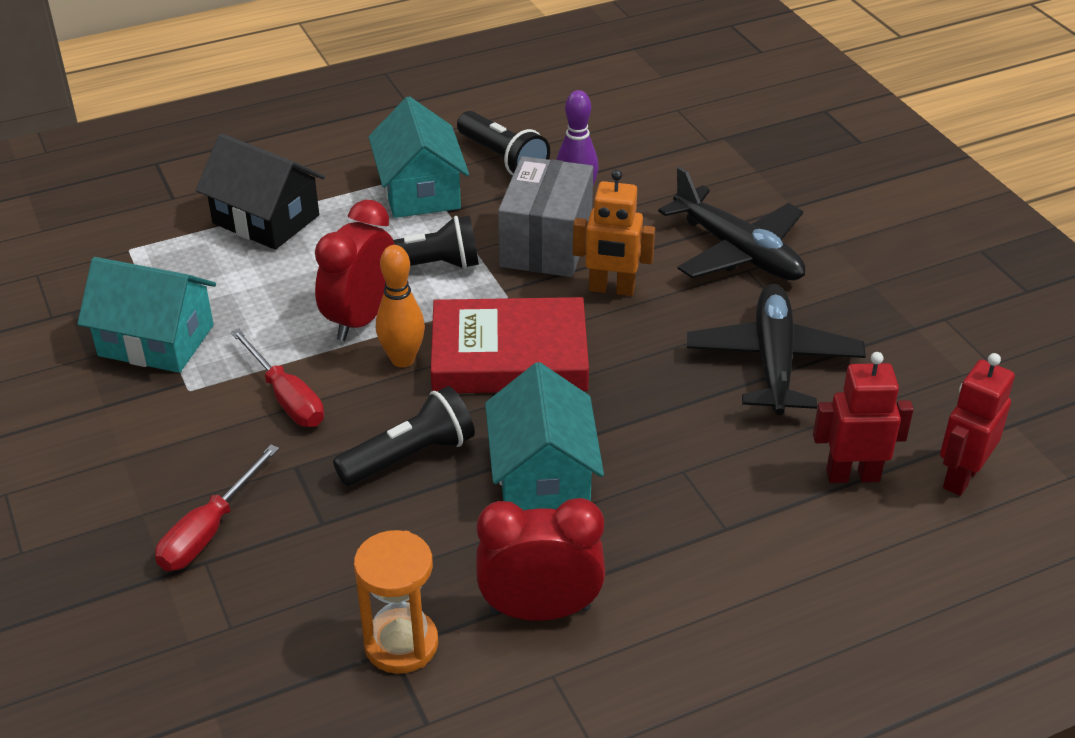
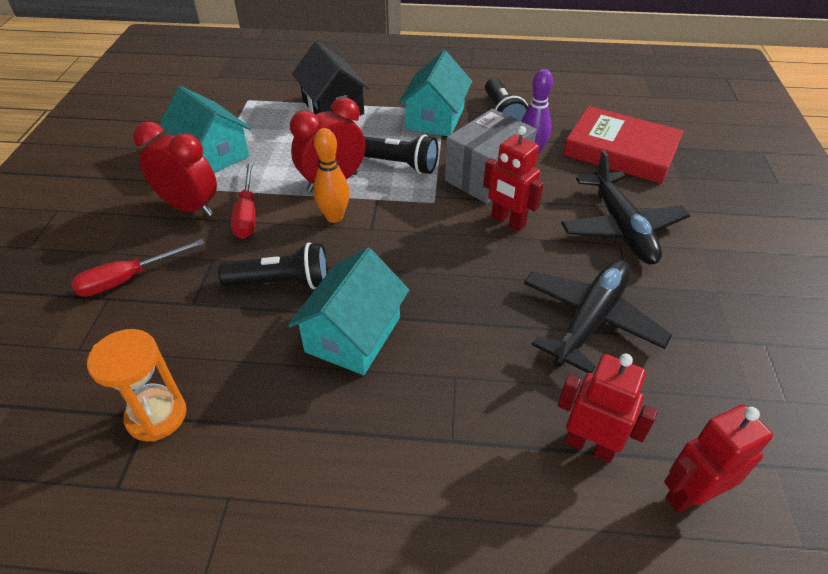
camera: 30 degrees right, 5 degrees up
red book [431,297,589,393] -> red book moved to [563,106,684,184]
red clock [476,498,606,621] -> red clock moved to [133,122,217,216]
orange robot [573,170,655,296] -> red robot [483,126,544,231]

